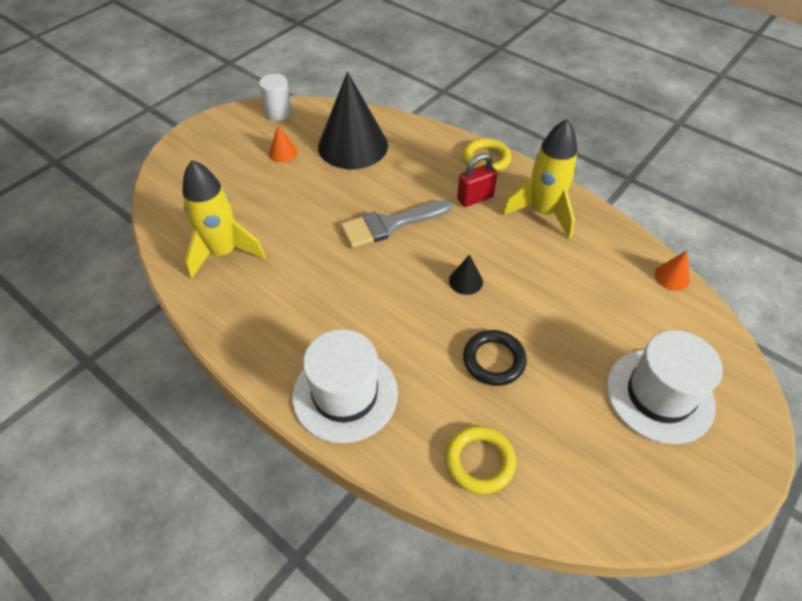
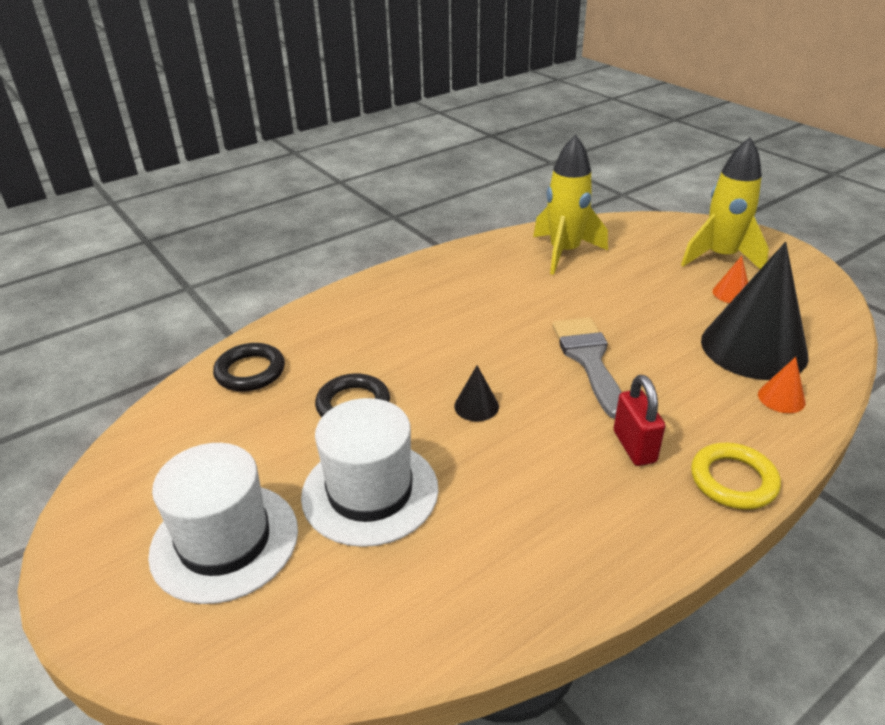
camera: 105 degrees right, 15 degrees down
white cylinder [259,74,292,121] -> none
white hat [292,329,398,443] -> white hat moved to [301,398,439,547]
yellow ring [445,426,516,494] -> black ring [213,343,285,391]
yellow rocket [502,119,578,239] -> yellow rocket moved to [681,137,769,269]
orange cone [655,251,690,291] -> orange cone moved to [758,357,805,413]

